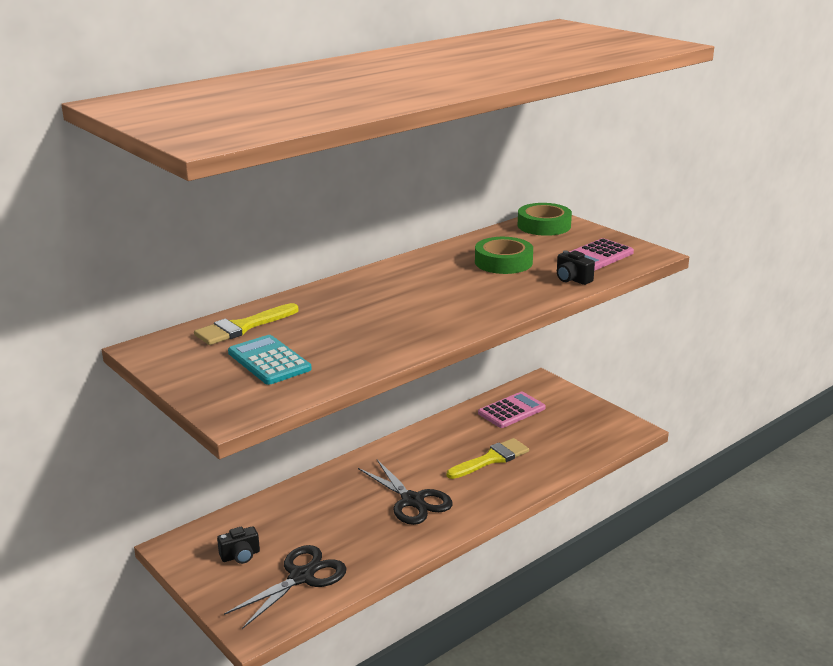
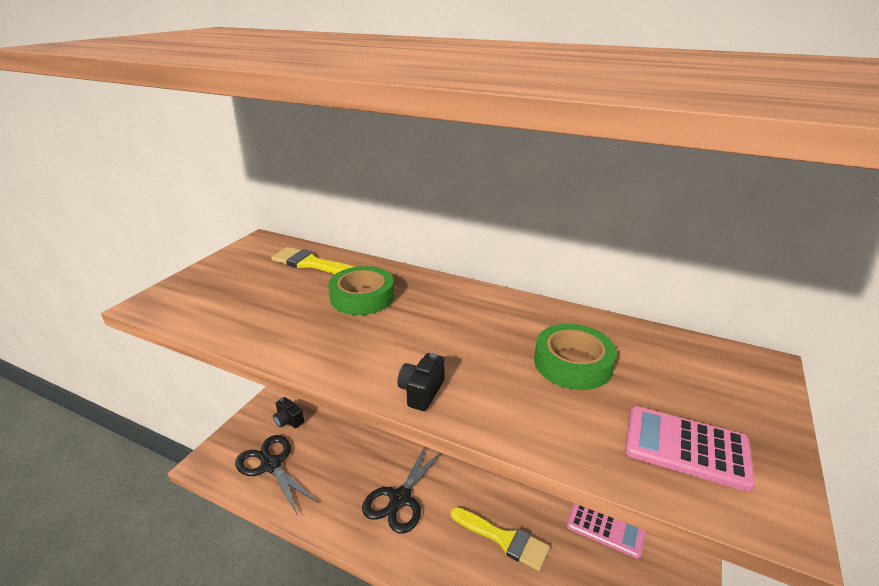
camera: 65 degrees right, 5 degrees up
black scissors [224,545,347,629] -> black scissors turned 150 degrees counterclockwise [235,435,319,515]
turquoise calculator [228,335,312,385] -> none
green tape [518,203,572,236] -> green tape moved to [328,266,394,315]
black camera [557,250,595,285] -> black camera moved to [397,353,445,411]

